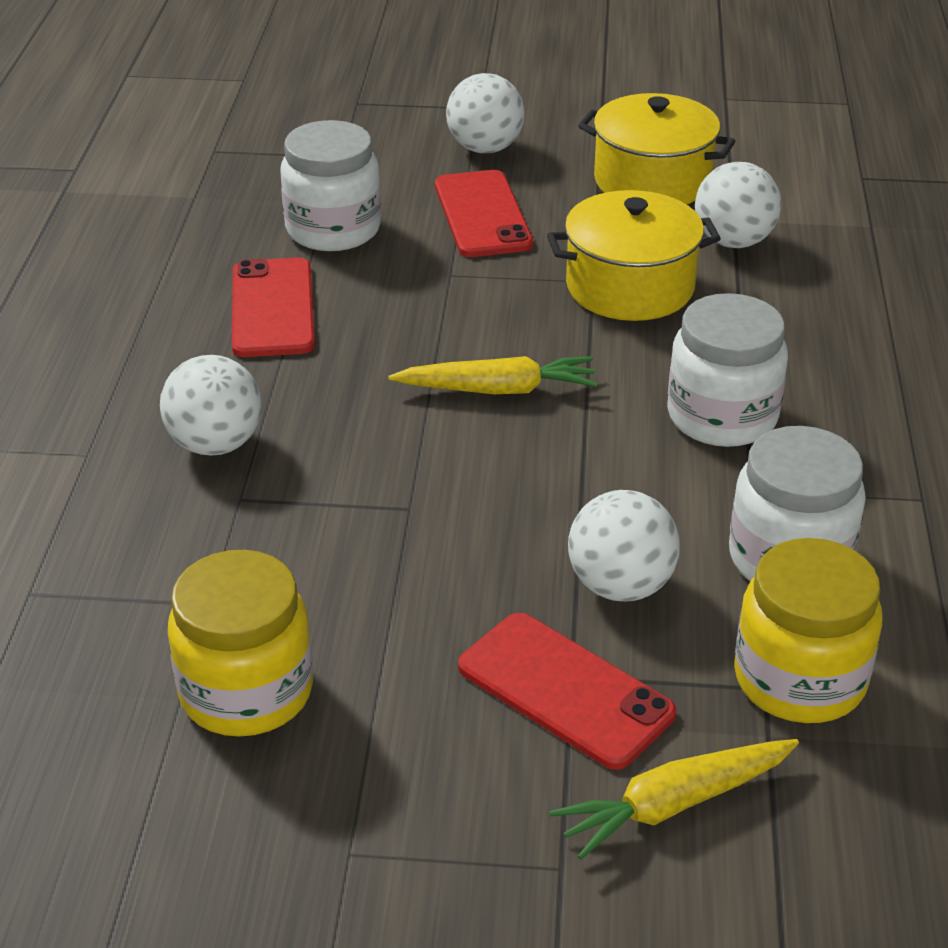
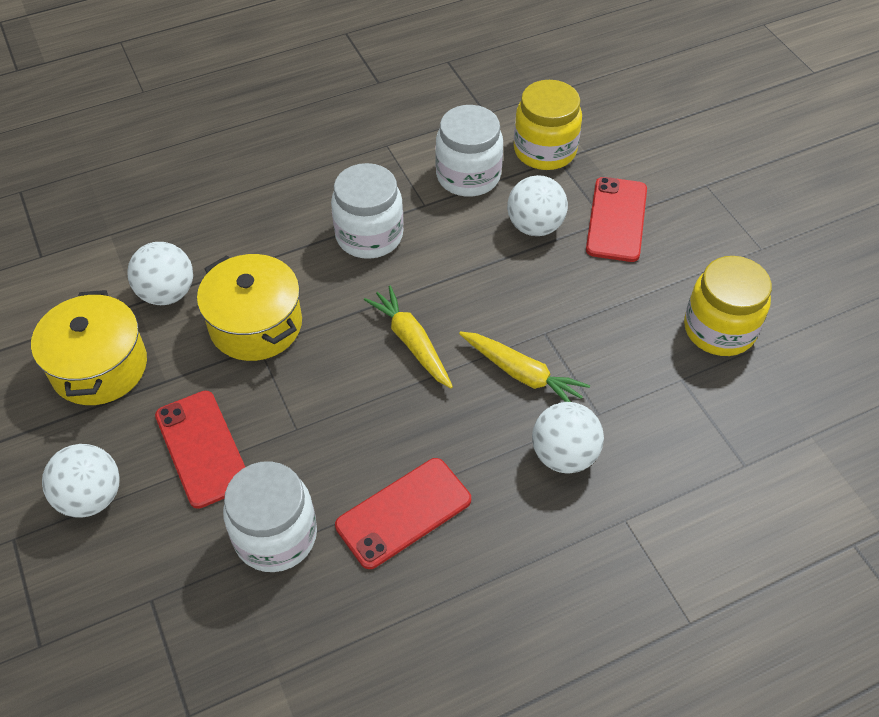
camera: 120 degrees left, 15 degrees up
red phone [435,170,533,257] -> red phone turned 75 degrees counterclockwise [155,391,245,509]
yellow carrot [549,739,799,860] -> yellow carrot moved to [459,332,590,402]

